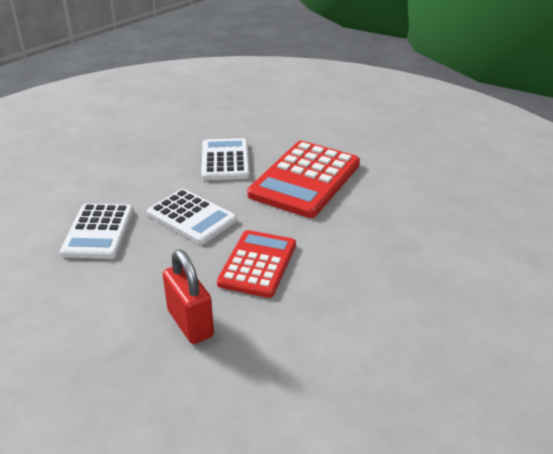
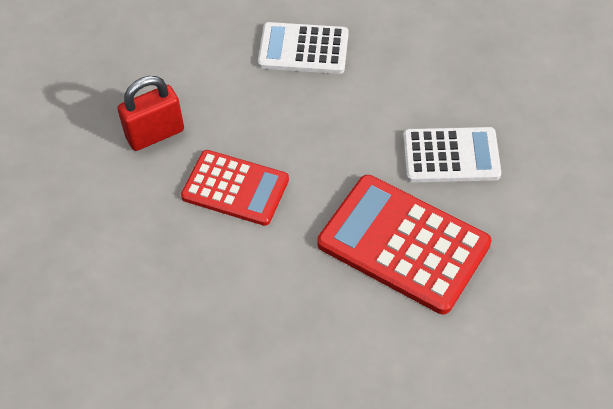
camera: 95 degrees right, 20 degrees up
white calculator [147,189,237,245] -> none

